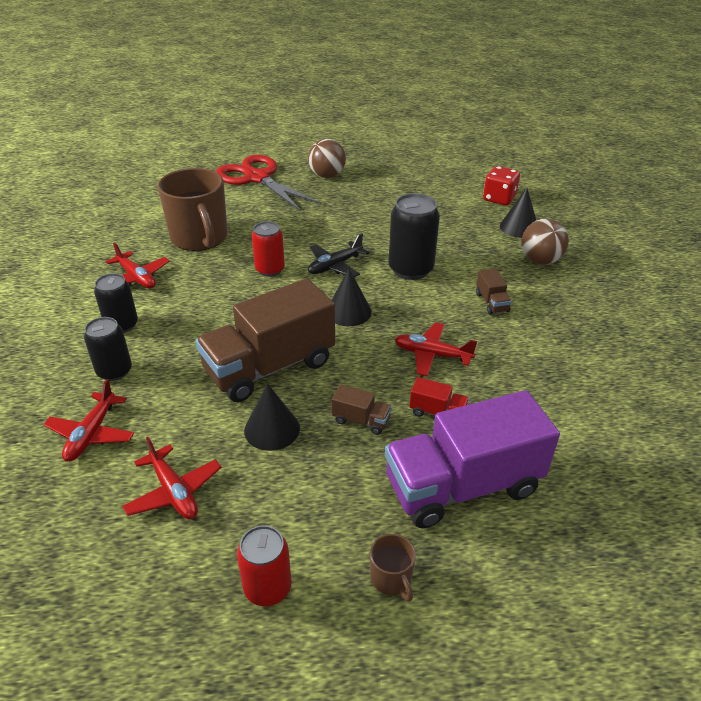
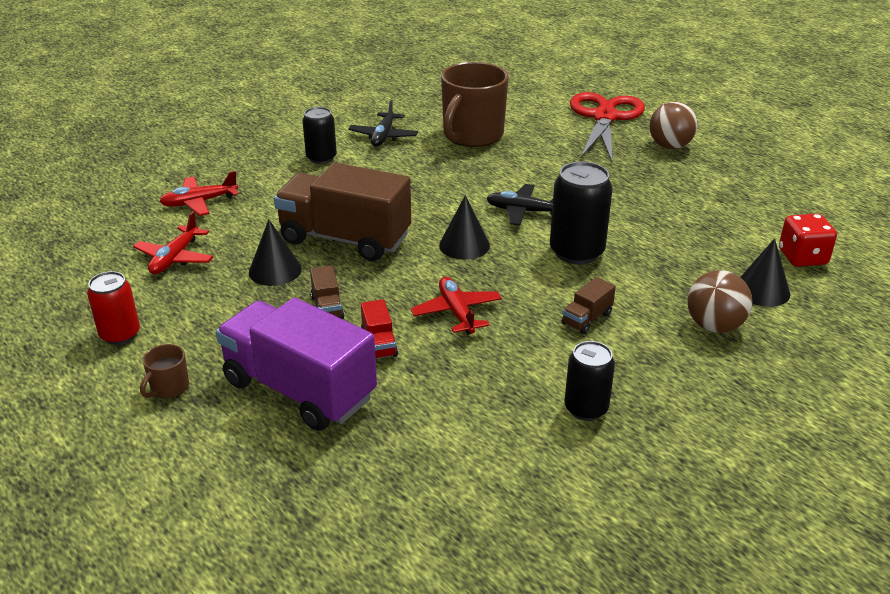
camera: 55 degrees right, 5 degrees down
black can [84,317,132,381] -> black can moved to [564,341,615,421]
red plane [105,242,170,288] -> black plane [348,99,418,147]
red can [252,221,285,277] -> none

